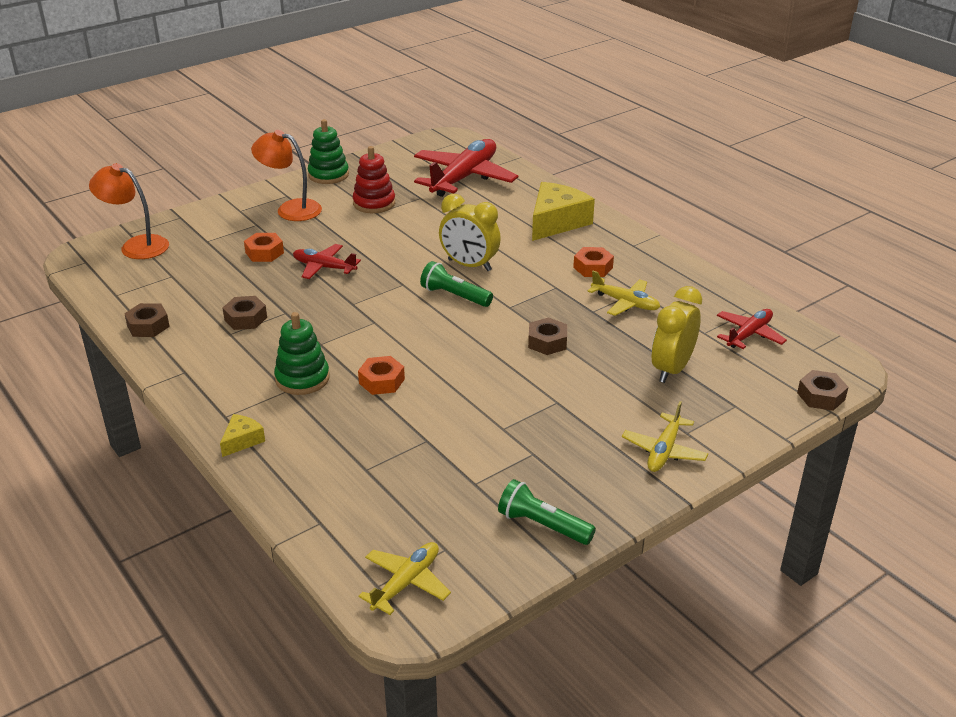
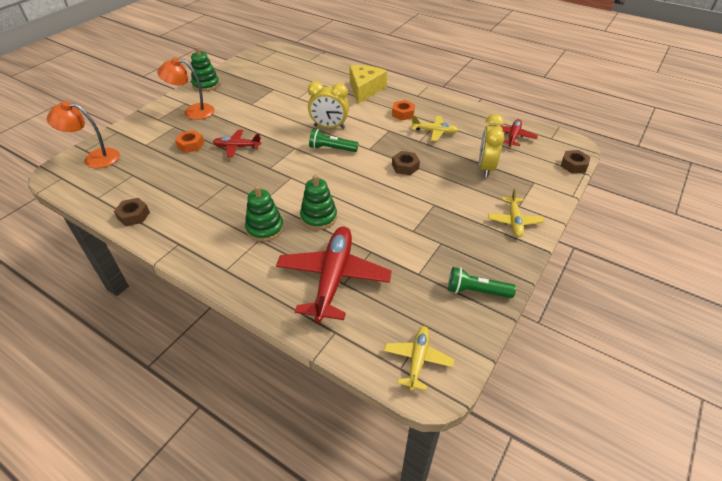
camera: 20 degrees left, 10 degrees up
yellow cheese [220,414,265,457] -> none
brown nut [222,296,267,330] -> none
red stacking toy [353,146,395,213] -> none
orange nut [358,356,405,395] -> green stacking toy [300,174,337,230]
red plane [414,139,518,197] -> red plane moved to [276,226,392,323]

